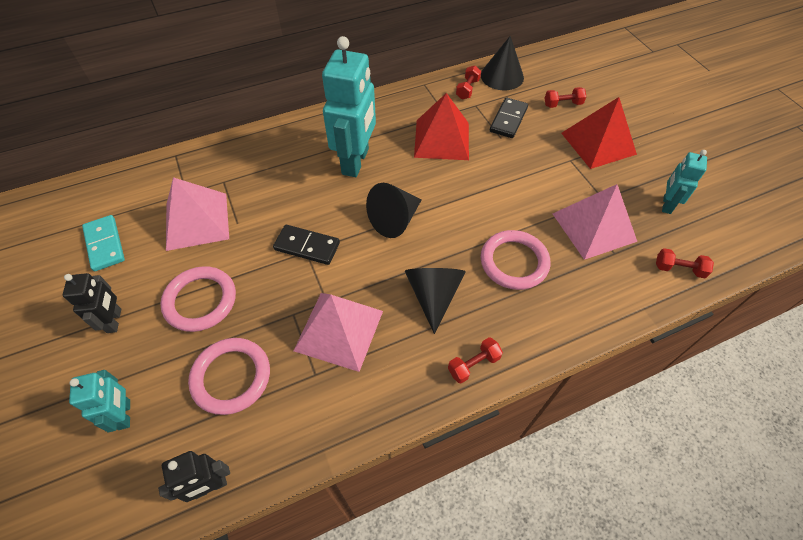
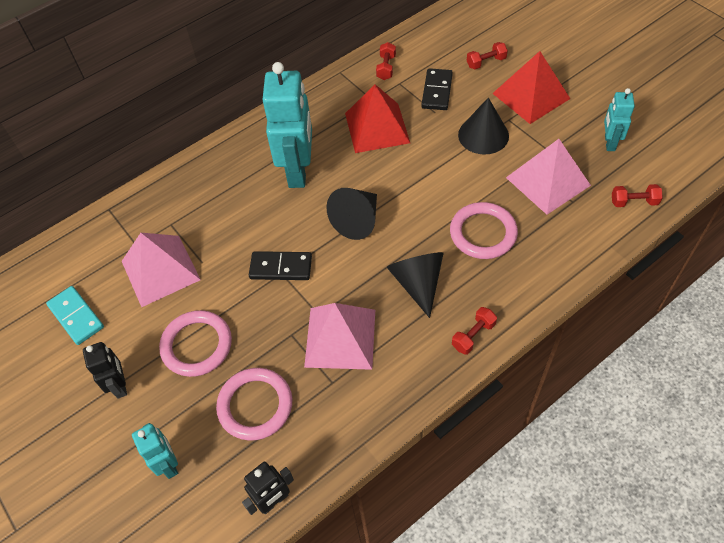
camera: 10 degrees left, 0 degrees up
black cone [481,36,524,90] -> black cone moved to [458,98,509,155]

